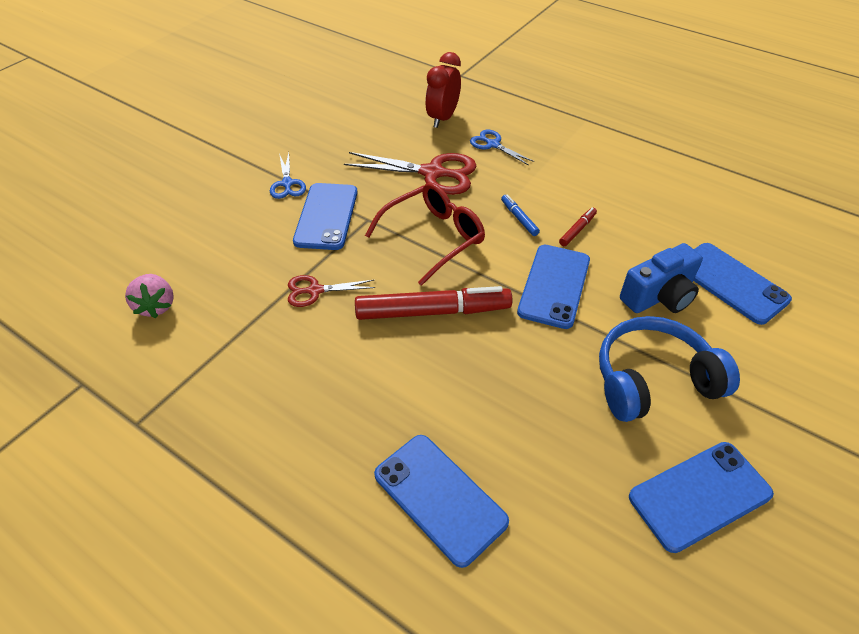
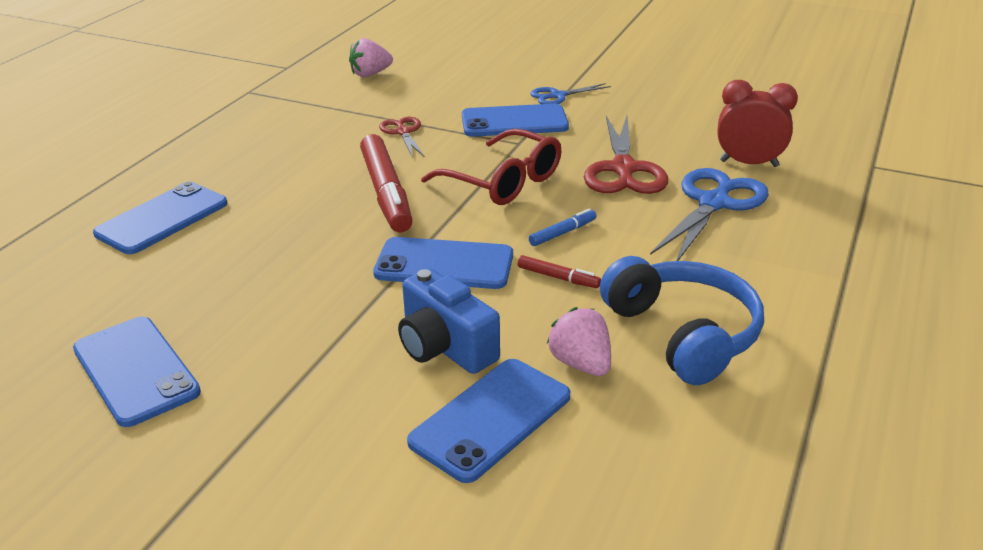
camera: 80 degrees right, 15 degrees down
blue scissors [470,130,535,166] -> blue scissors [650,168,769,261], size x1.80
blue headphones [599,316,740,422] -> blue headphones moved to [600,256,764,385]
none -> pink strawberry [547,307,611,376]

